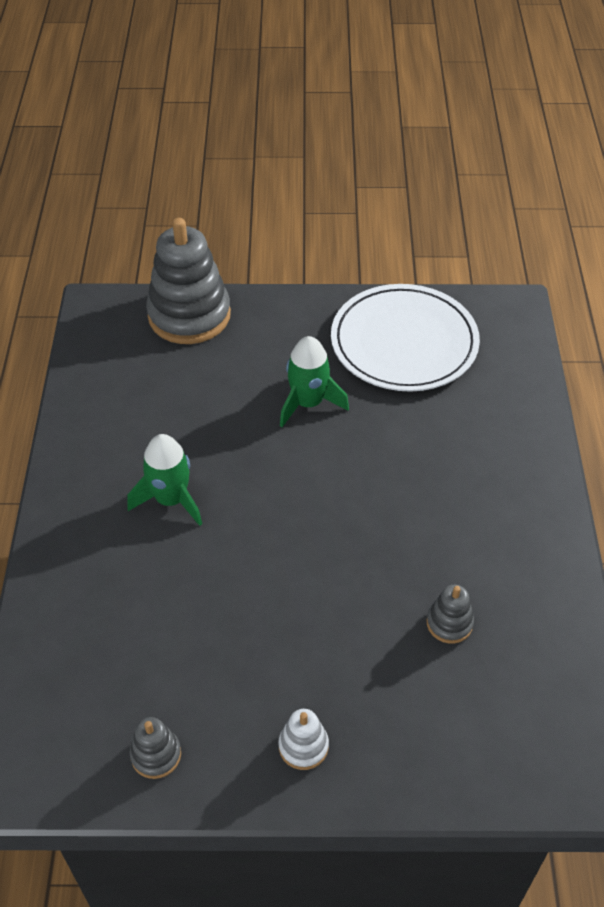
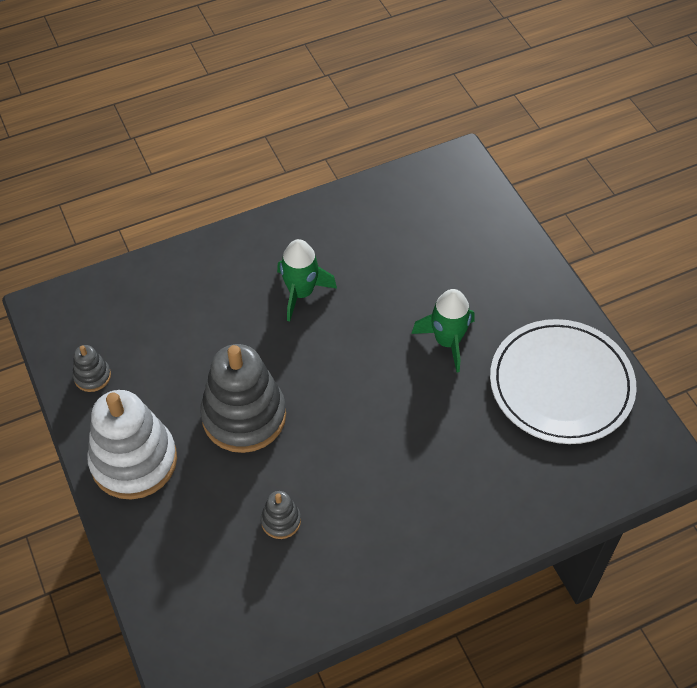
camera: 65 degrees right, 5 degrees up
grey stacking toy [146,218,231,344] -> grey stacking toy moved to [200,344,286,453]
white stacking toy [278,709,329,770] -> white stacking toy [87,390,177,500], size x2.23

